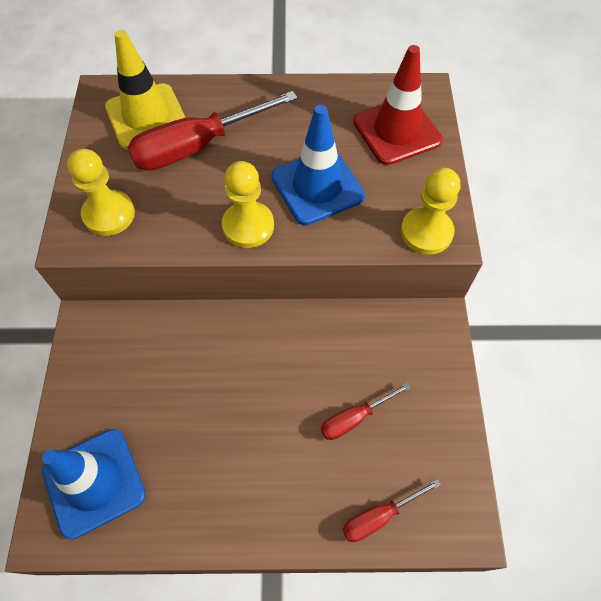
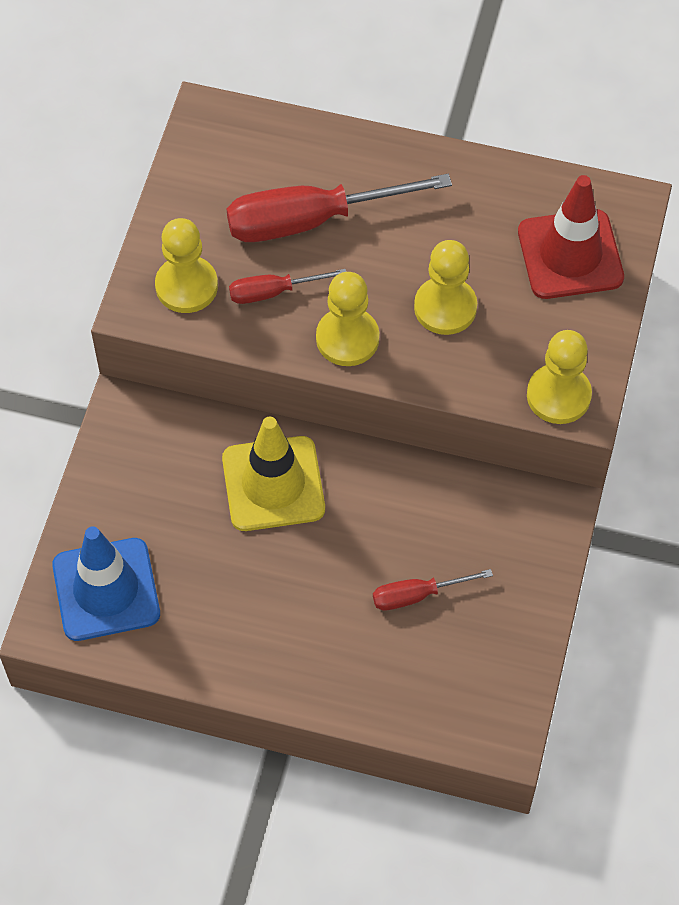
camera: 15 degrees right, 0 degrees up
yellow traffic cone [105,30,186,150] -> yellow traffic cone moved to [222,417,325,531]
blue traffic cone [271,105,365,225] -> yellow pawn [414,240,477,335]
red screwdriver [343,479,441,542] -> red screwdriver moved to [229,269,346,304]

